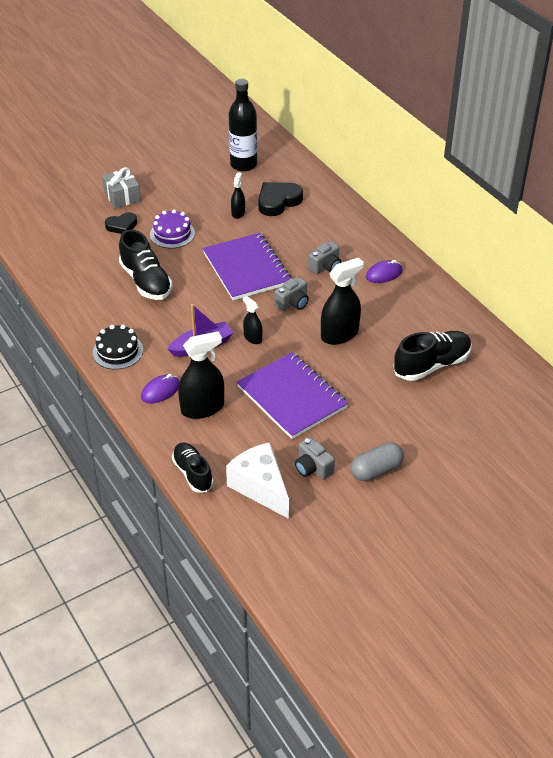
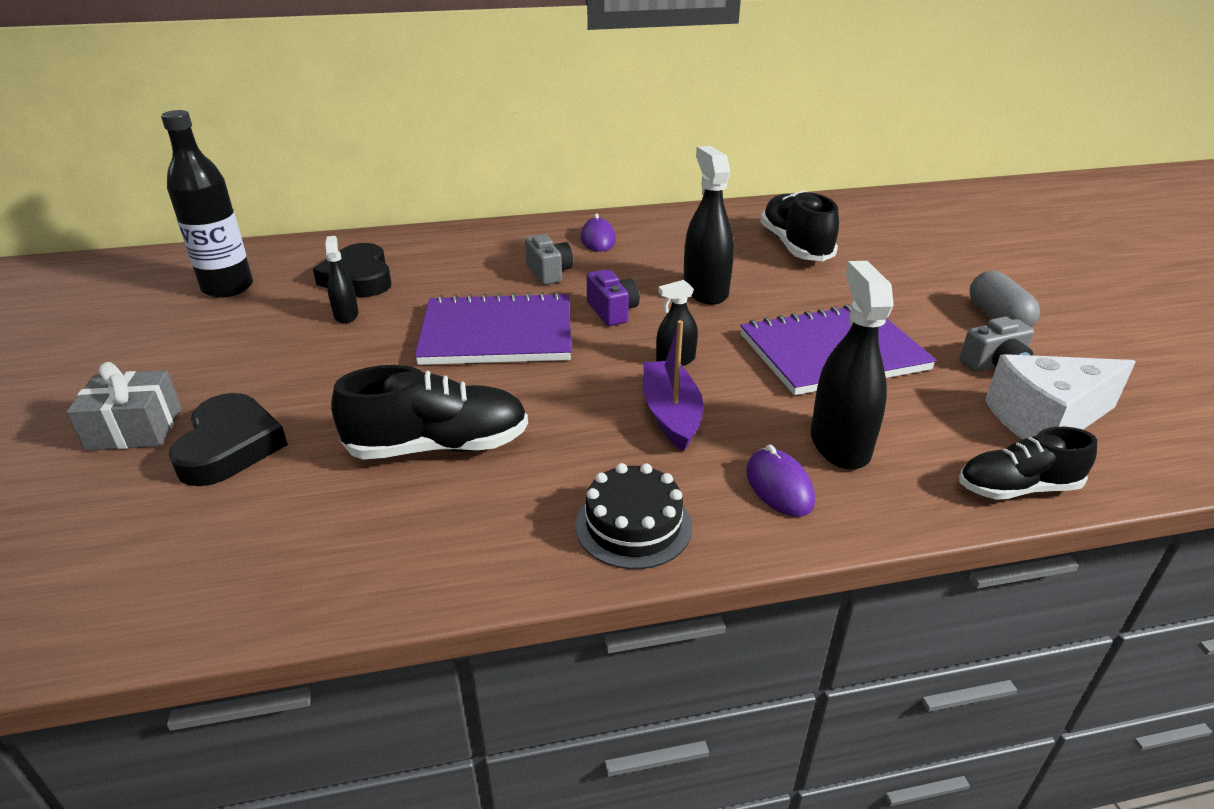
camera: 70 degrees left, 10 degrees down
black heart [105,212,137,234] -> black heart [169,393,288,486], size x1.58
purple cake [150,209,195,248] -> none
black spray bottle [231,172,245,219] -> black spray bottle turned 45 degrees clockwise [325,236,359,323]
grey camera [274,277,309,311] -> purple camera [587,270,640,326]

